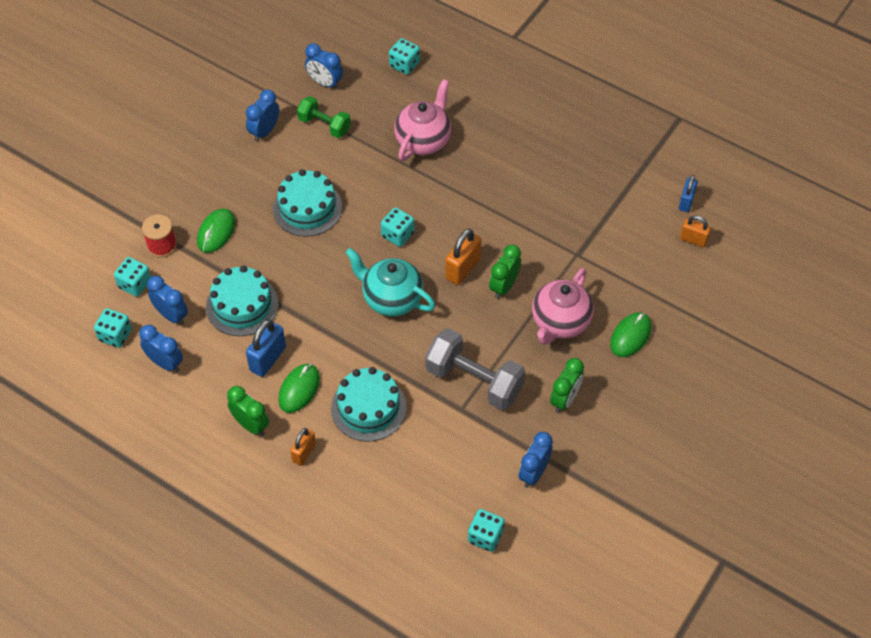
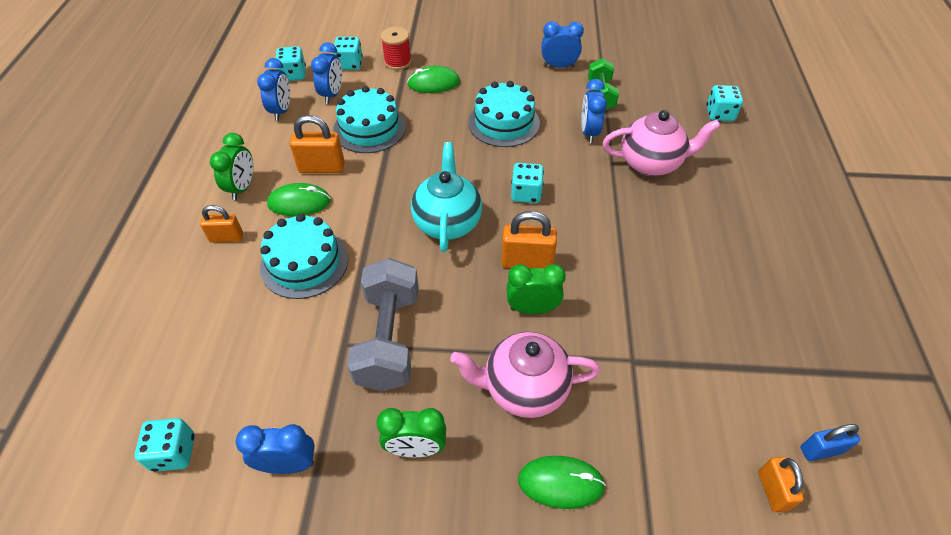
camera: 60 degrees right, 5 degrees down
blue padlock [246,319,286,377] -> orange padlock [290,115,345,173]
blue clock [305,43,343,90] -> blue clock moved to [581,79,607,143]

